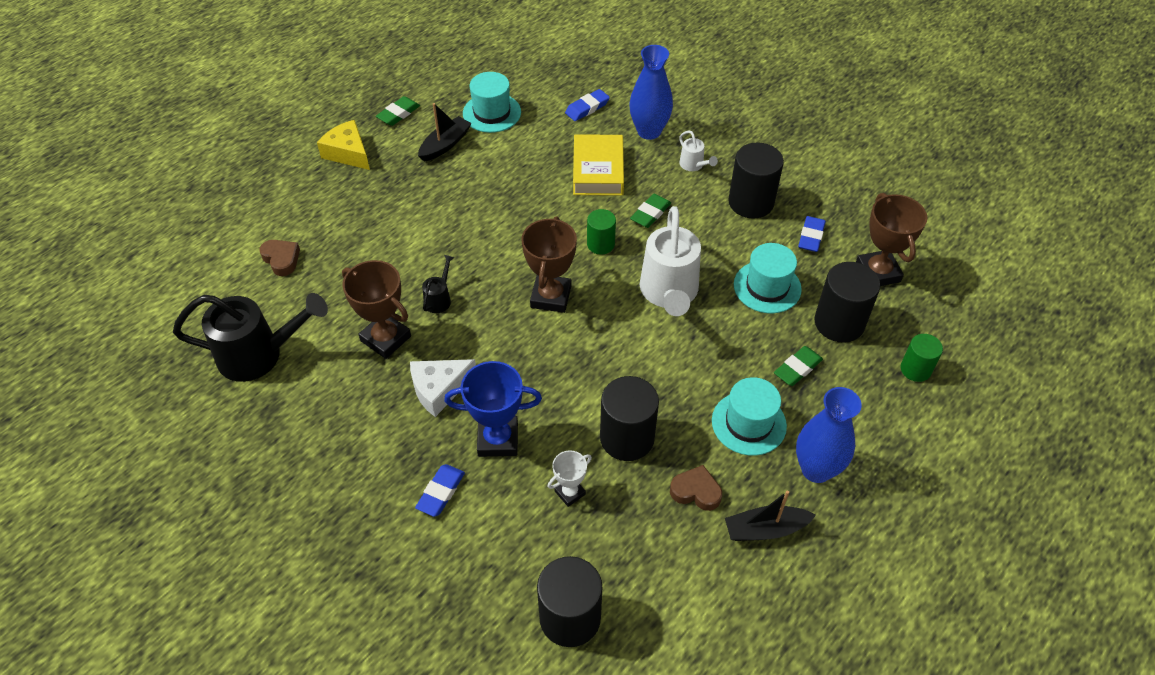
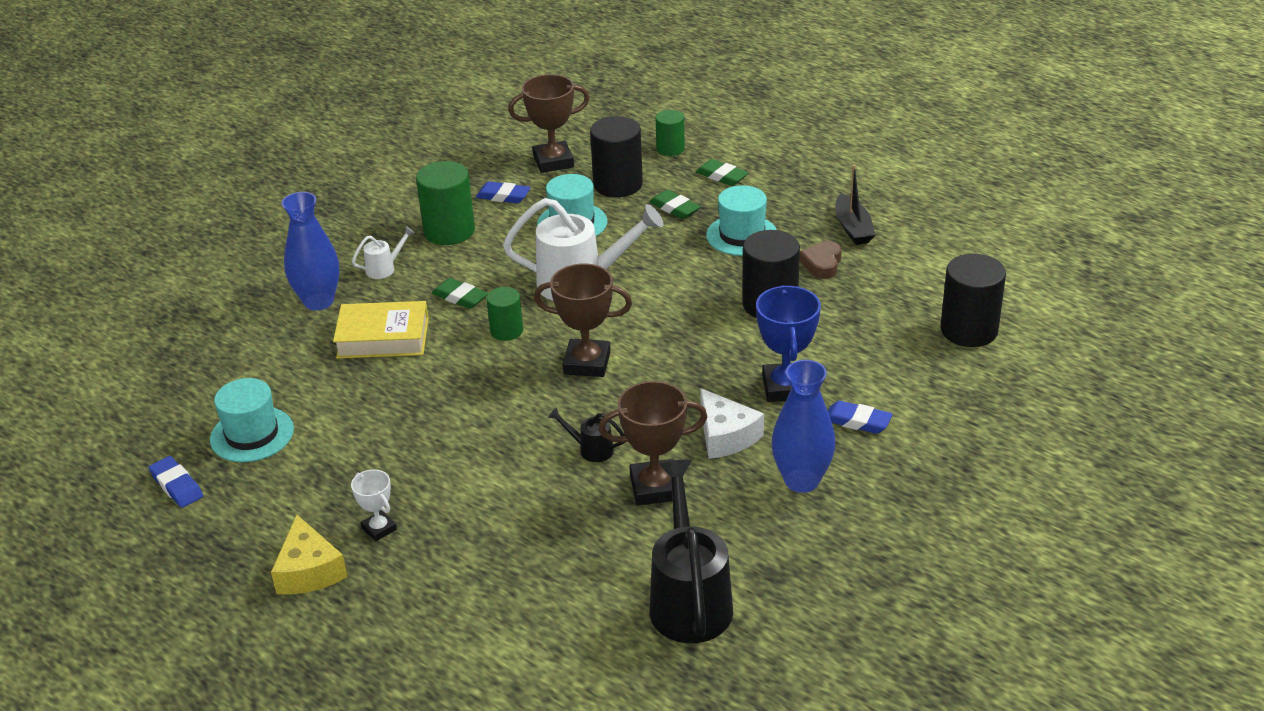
camera: 90 degrees left, 15 degrees down
brown heart [259,240,300,276] -> none
yellow cheese [317,120,370,170] -> yellow cheese turned 60 degrees counterclockwise [271,514,348,595]
brown trophy [342,260,411,359] -> brown trophy turned 45 degrees clockwise [598,381,707,505]
green eraser [376,96,420,126] -> green eraser moved to [696,159,749,186]
black boat [418,103,472,162] -> none
white trophy [548,450,592,507] -> white trophy moved to [351,469,397,542]
blue eraser [565,89,610,121] -> blue eraser moved to [149,456,203,508]
black cylinder [728,142,784,219] -> green cylinder [416,161,475,245]
blue vase [796,387,862,483] -> blue vase moved to [772,360,835,493]

